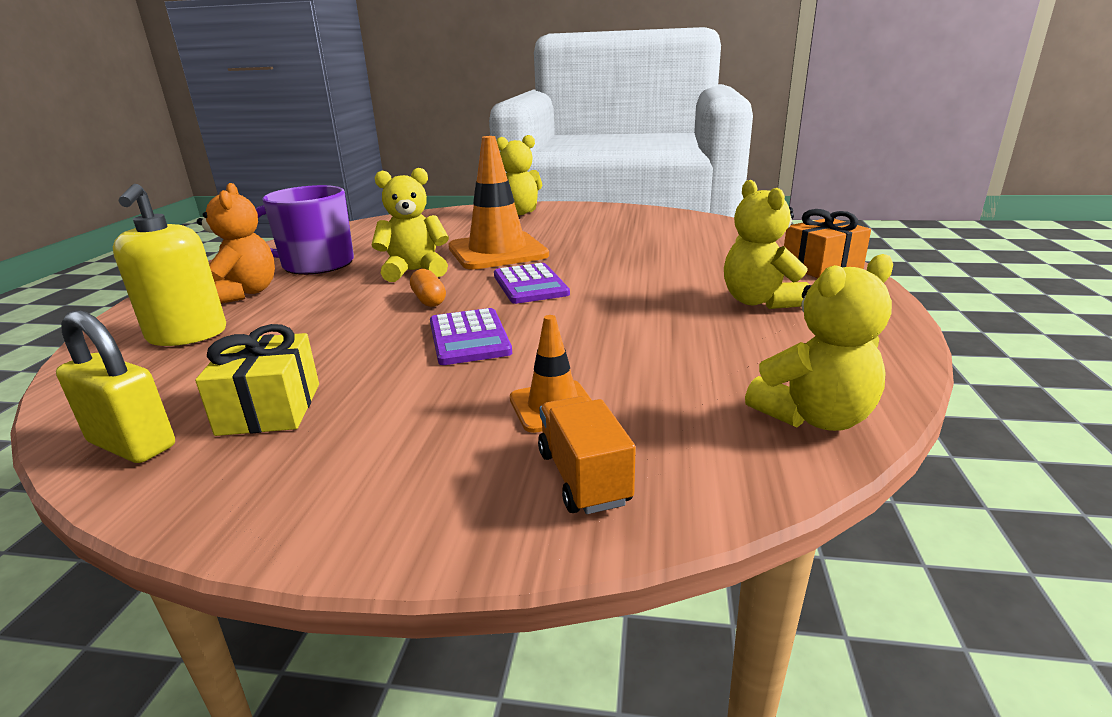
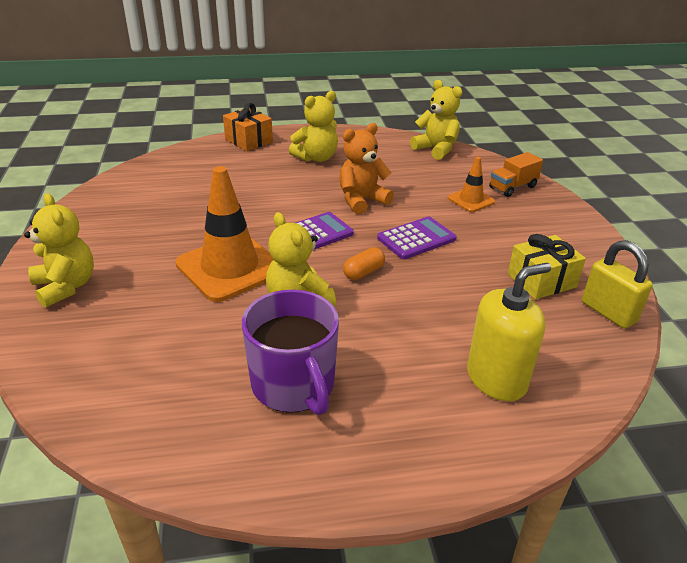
camera: 110 degrees left, 10 degrees up
yellow padlock [56,311,175,463] -> yellow padlock turned 45 degrees counterclockwise [582,240,653,329]
orange teddy bear [197,183,275,304] -> orange teddy bear moved to [339,123,394,214]

